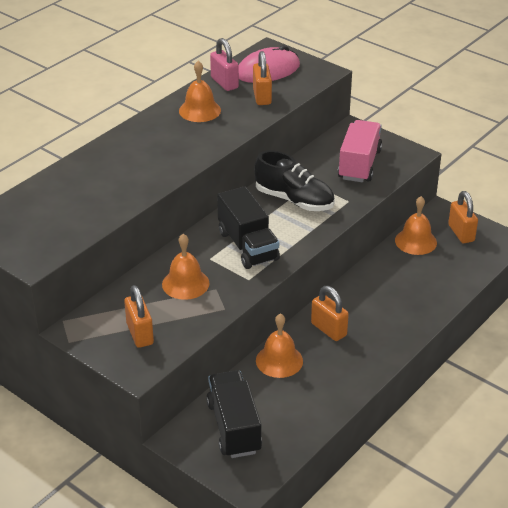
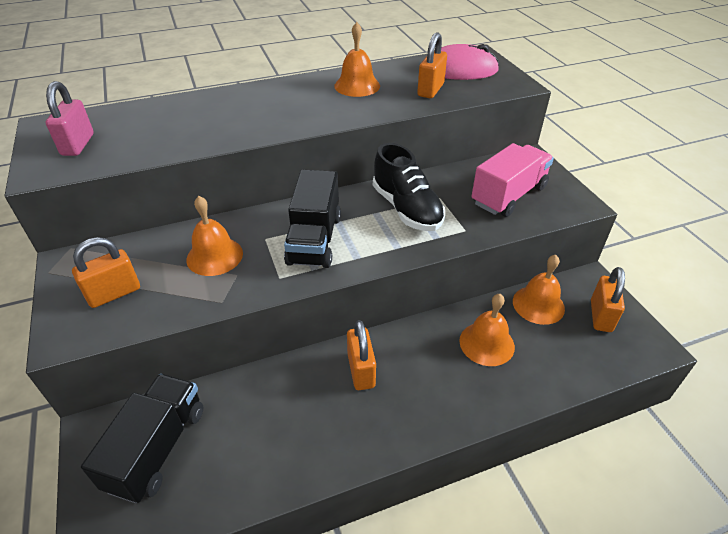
camera: 30 degrees right, 5 degrees up
orange padlock [124,285,154,348] -> orange padlock turned 45 degrees clockwise [72,237,140,308]
pink padlock [210,38,239,91] -> pink padlock moved to [46,81,94,156]
orange bell [256,313,303,378] -> orange bell moved to [459,294,515,366]

